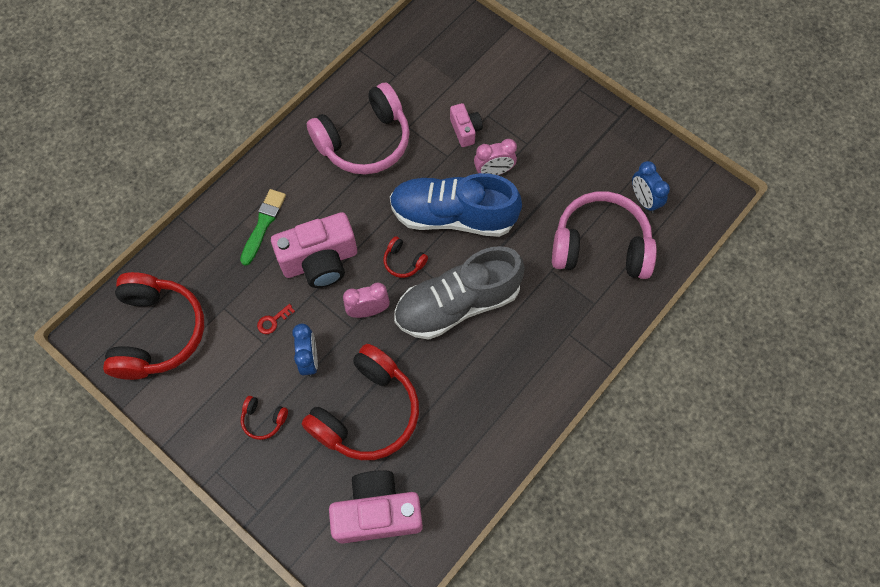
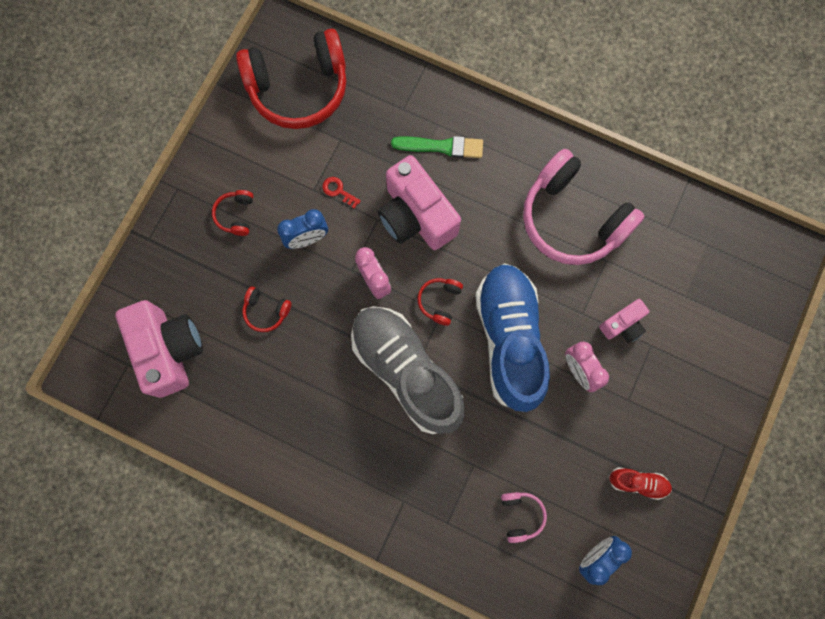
camera: 75 degrees right, 10 degrees up
red headphones [302,344,419,460] -> red headphones [242,286,291,332], size x0.41
pink headphones [552,191,657,279] -> pink headphones [501,492,547,543], size x0.41
none -> red shoe [609,467,672,500]

